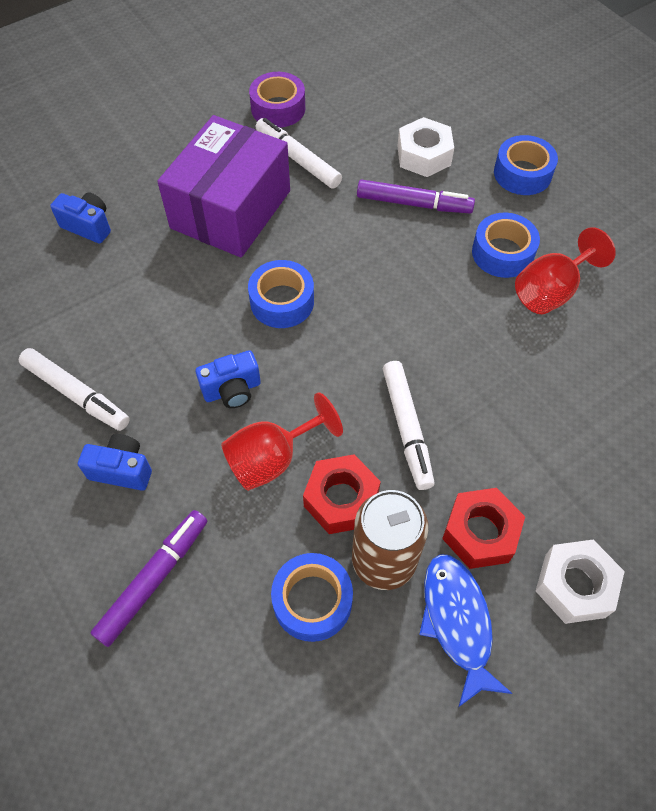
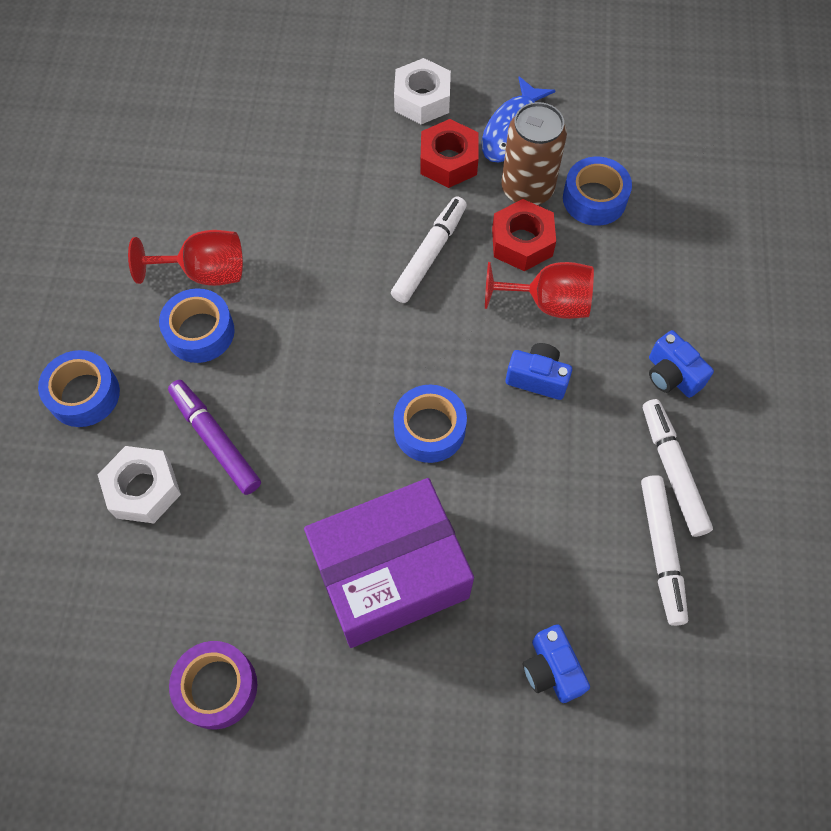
camera: 140 degrees left, 5 degrees up
purple marker [91,510,207,647] -> none
white marker [256,118,342,189] -> white marker moved to [641,475,688,626]

